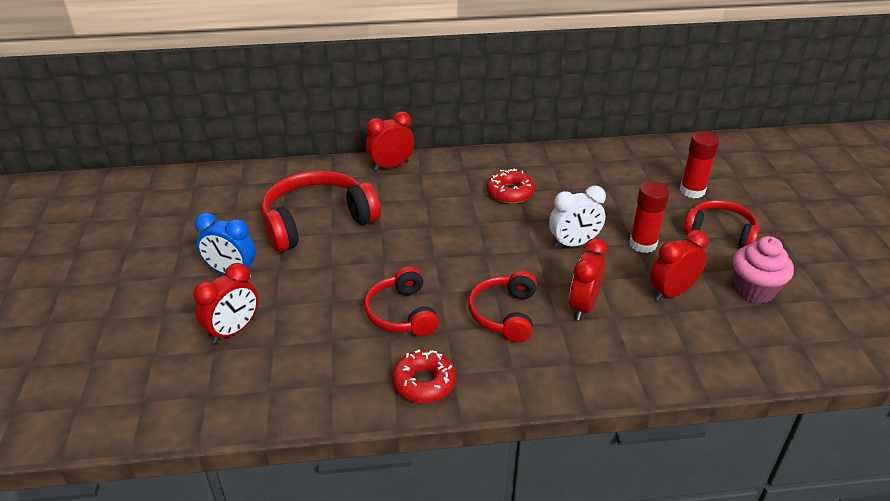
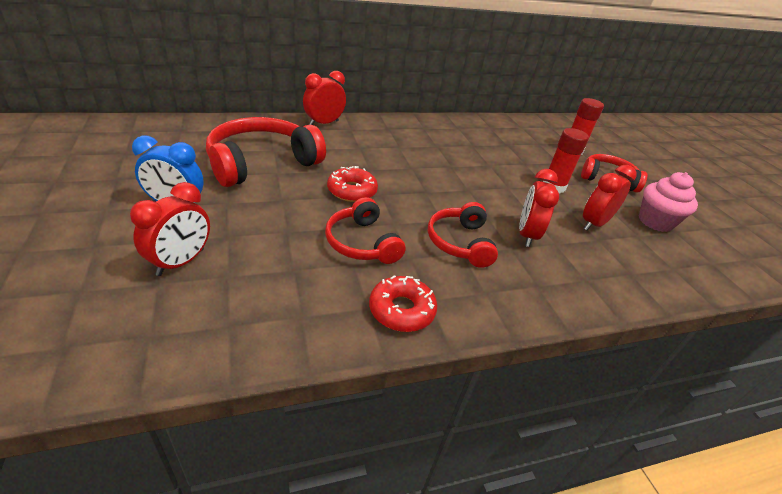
camera: 15 degrees left, 0 degrees up
red donut [487,169,535,204] -> red donut moved to [327,166,378,202]
white clock [549,186,606,248] -> none

